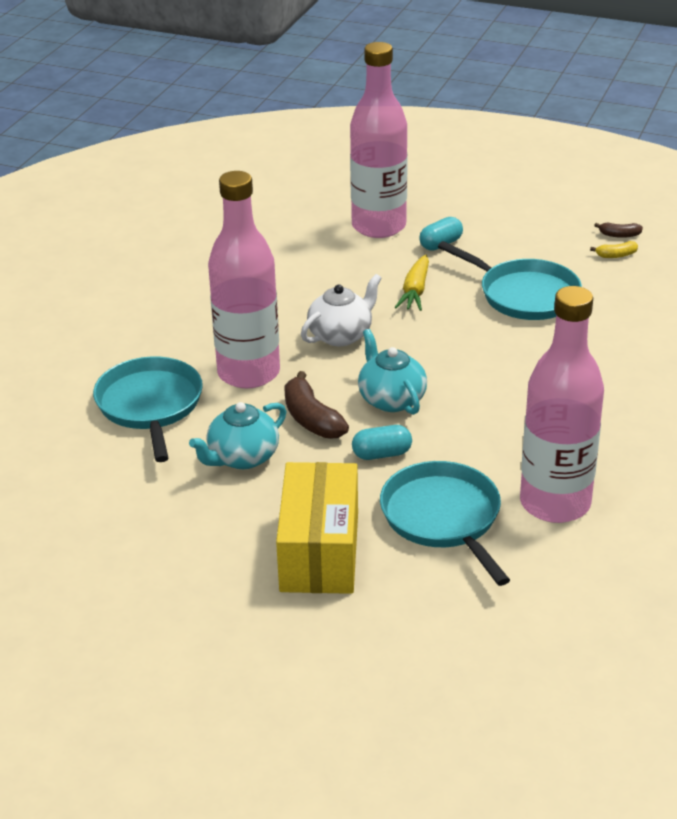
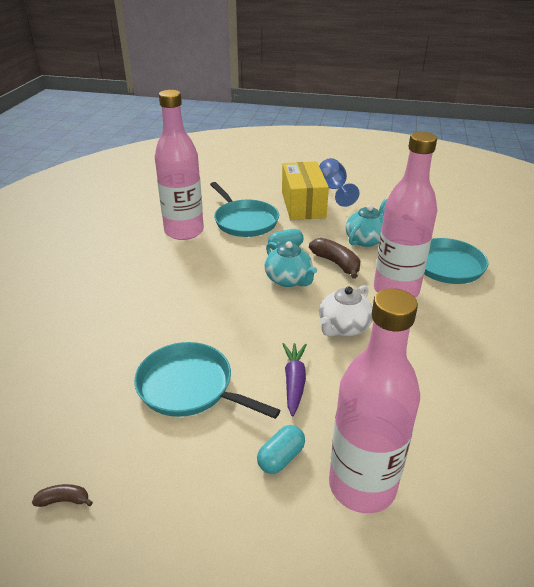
camera: 170 degrees right, 0 degrees up
yellow carrot [395,255,429,311] -> purple carrot [283,343,307,417]
yellow banana [590,241,638,258] -> none
none -> blue goblet [319,158,360,207]

